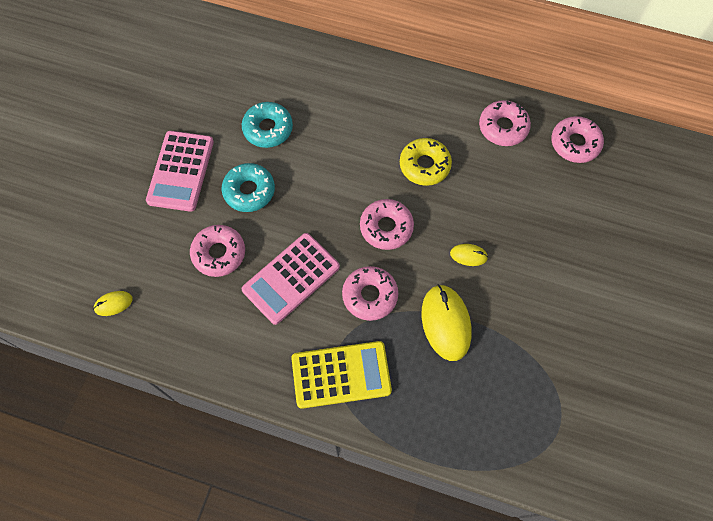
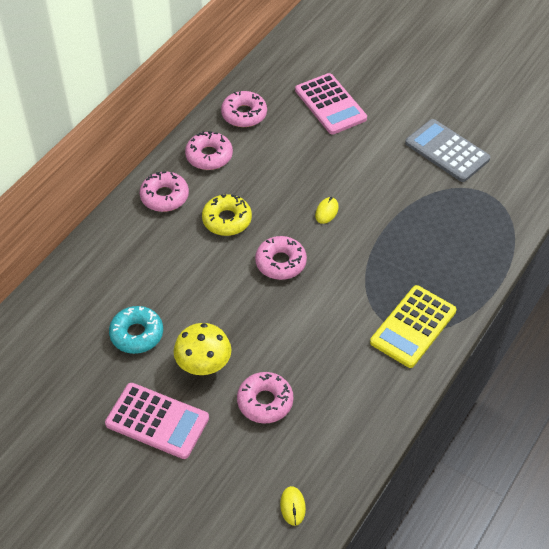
camera: 75 degrees left, 15 degrees down
turquoise donut [222,163,275,212] -> yellow mushroom [174,323,231,375]
pink calculator [242,233,340,325] -> pink calculator moved to [295,73,367,134]
yellow calculator [291,341,392,409] -> yellow calculator turned 150 degrees counterclockwise [370,285,457,368]
pink donut [342,266,398,321] -> pink donut moved to [140,171,189,212]
yellow mouse [422,284,472,361] -> none
none -> grey calculator [405,119,490,182]

